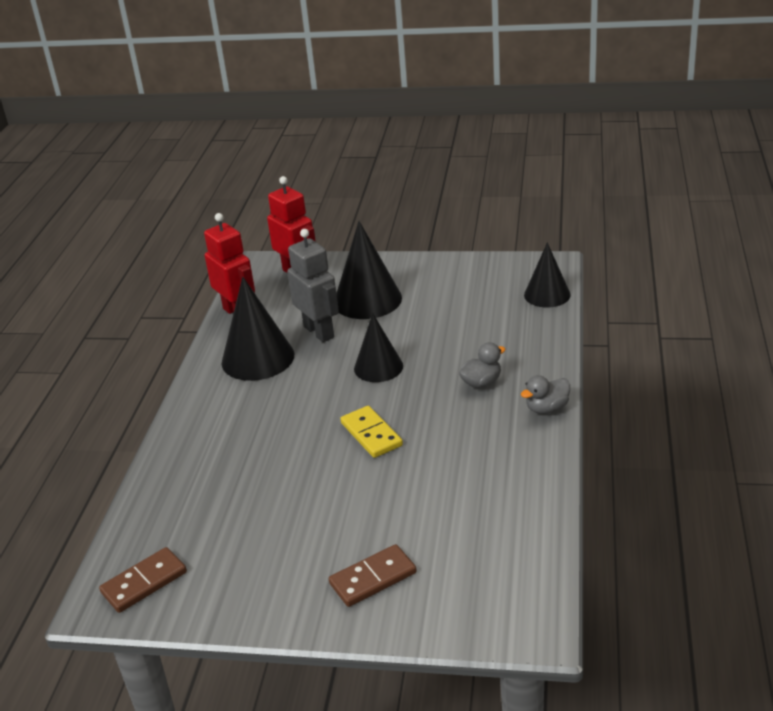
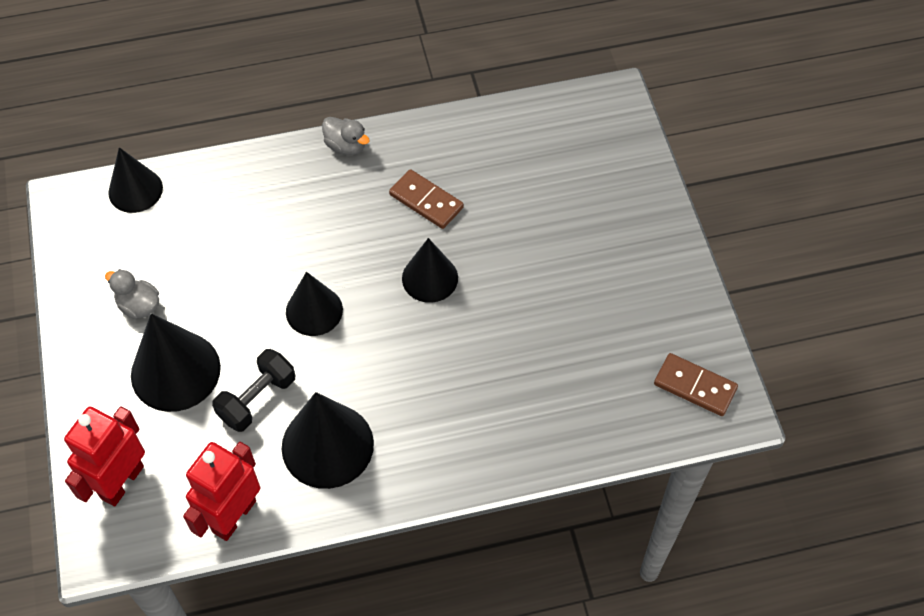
camera: 115 degrees left, 25 degrees up
grey robot [287,229,339,342] -> black dumbbell [212,349,295,432]
brown domino [329,544,417,607] -> brown domino moved to [389,169,464,229]
yellow domino [340,406,403,458] -> black cone [402,238,458,303]
grey duck [459,342,505,388] -> grey duck moved to [105,269,159,319]

